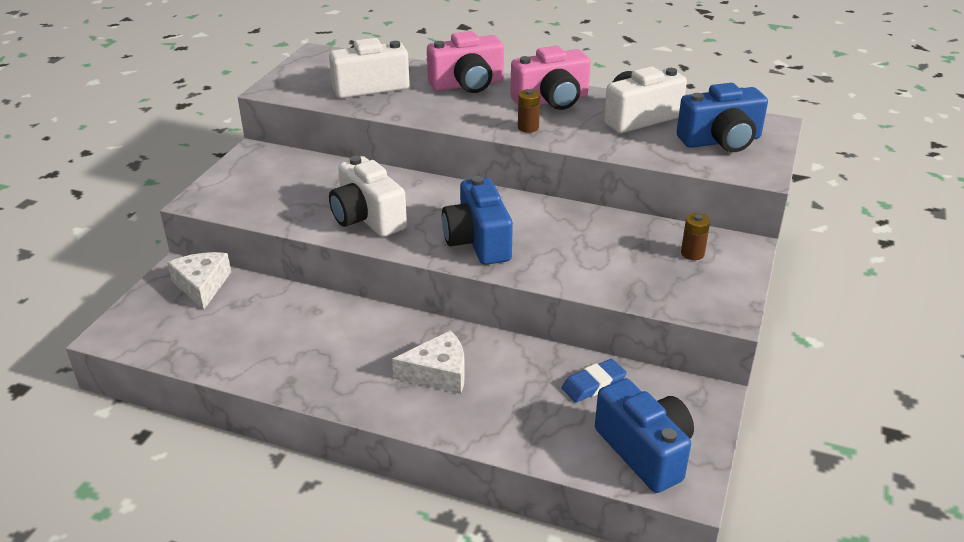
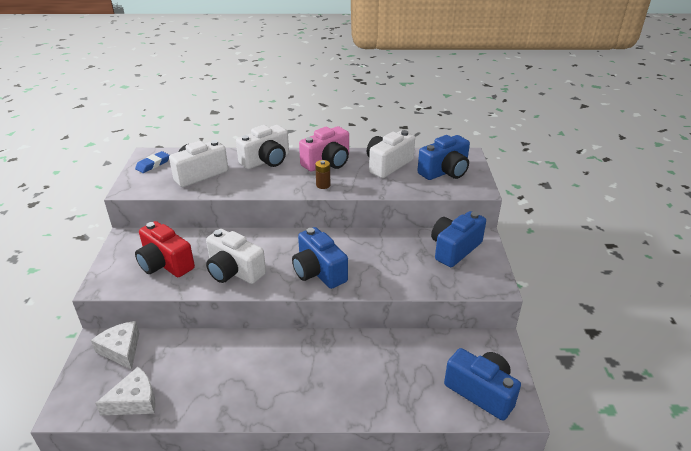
camera: 20 degrees left, 0 degrees up
white cheese [392,330,465,394] -> white cheese moved to [95,367,156,415]
pink camera [427,31,504,93] -> white camera [236,125,289,169]
blue eraser [562,359,627,403] -> blue eraser moved to [135,151,170,173]
brown battery [681,213,710,260] -> blue camera [431,211,486,267]
none -> red camera [135,221,195,277]

